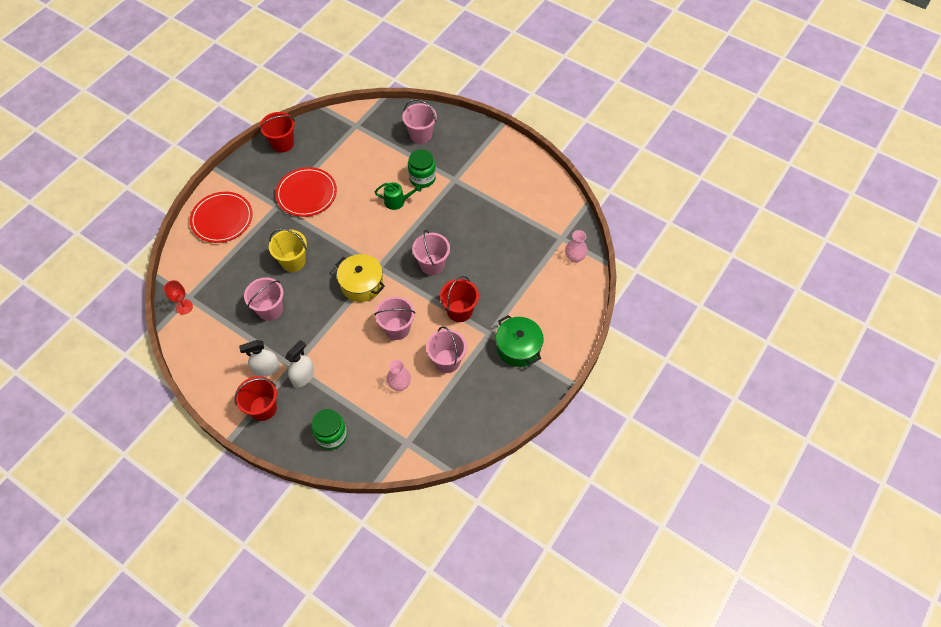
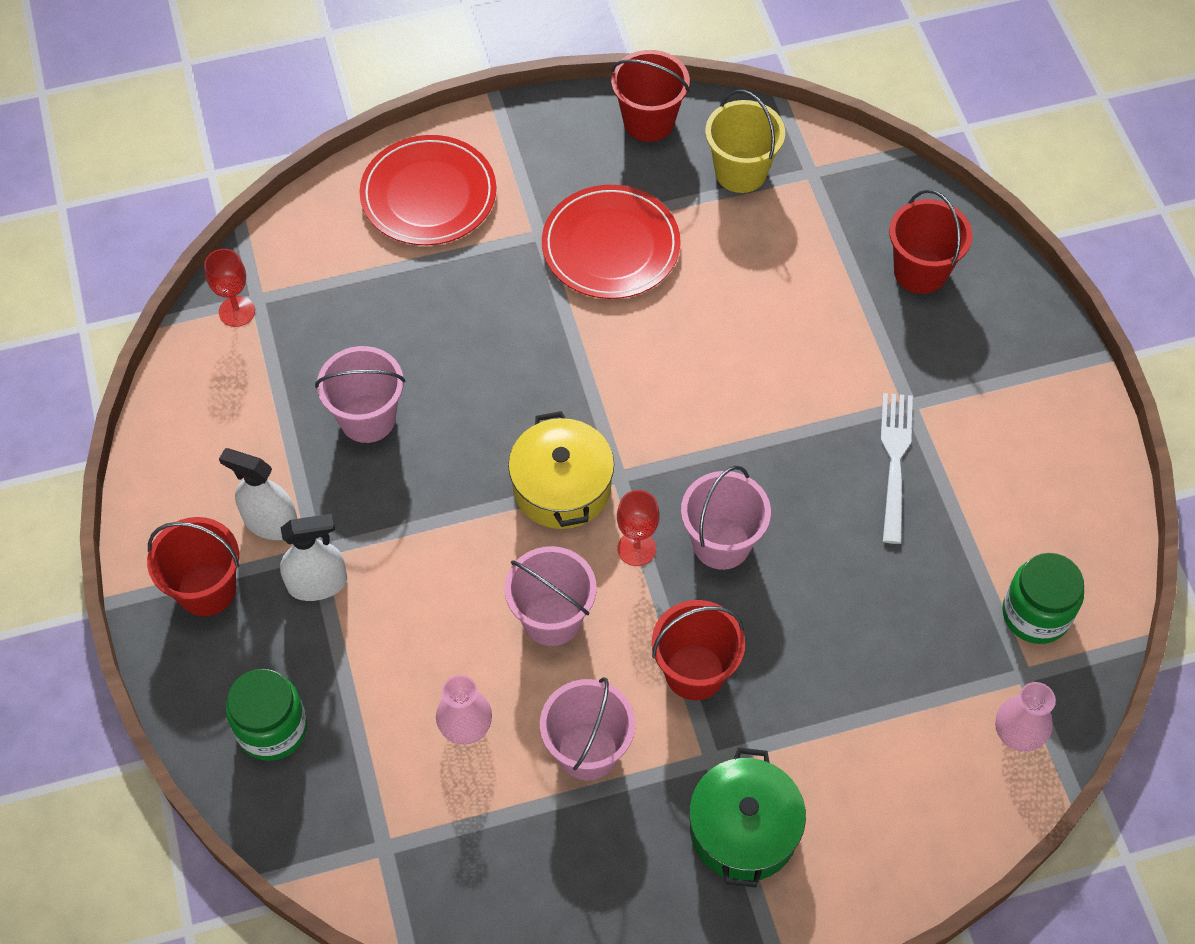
camera: 40 degrees right, 0 degrees up
yellow bucket [269,228,307,272] -> yellow bucket moved to [705,90,785,193]
green watering can [375,182,421,210] -> none
pink bucket [402,99,437,144] -> red bucket [889,189,973,294]
green jar [408,149,436,188] -> green jar moved to [1002,553,1084,644]
none -> red goblet [617,490,660,566]
none -> white fork [881,393,913,544]

